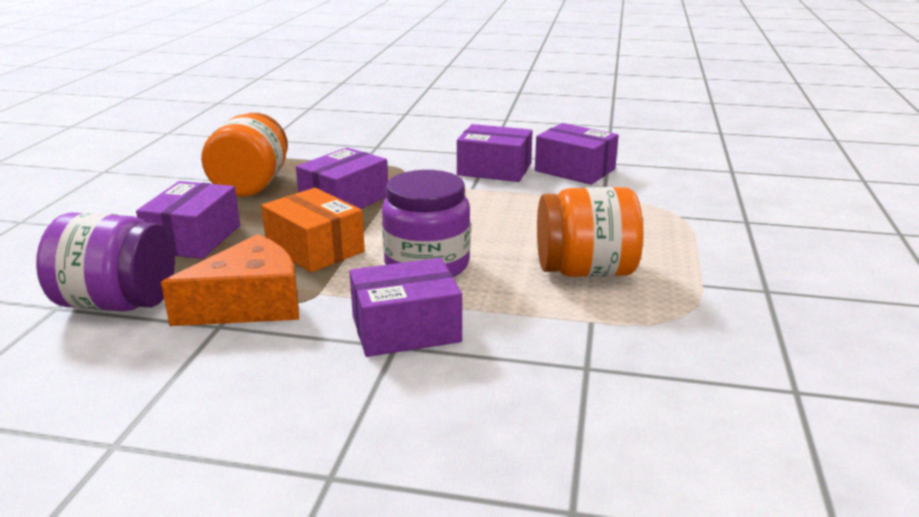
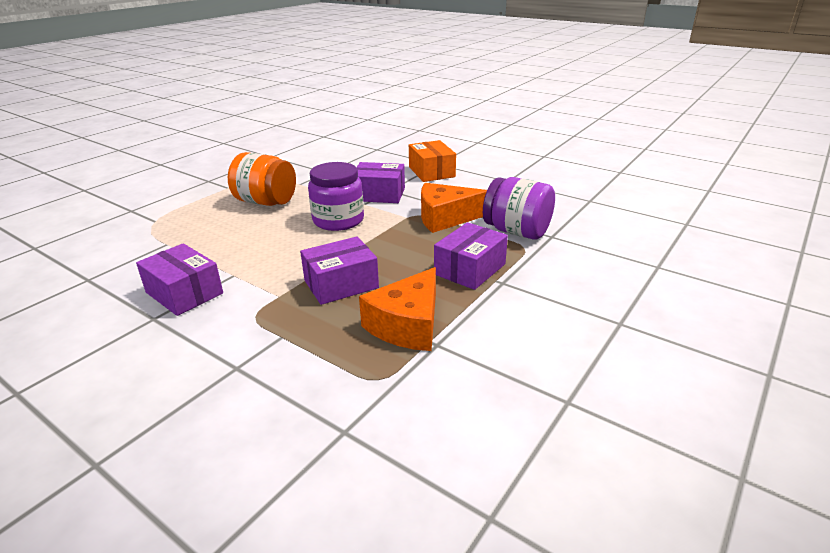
camera: 155 degrees left, 5 degrees up
orange jar [201,113,288,197] -> orange cheese [359,267,436,351]
orange box [261,188,365,272] -> orange box moved to [409,140,456,182]
purple box [535,123,619,185] -> none

